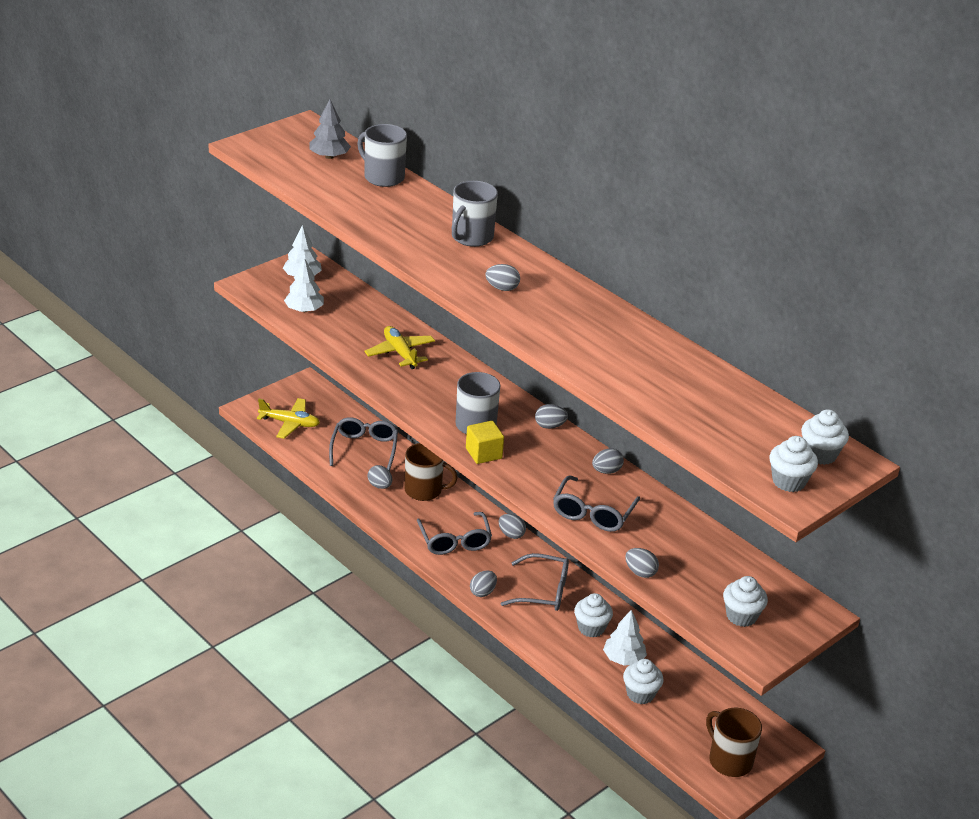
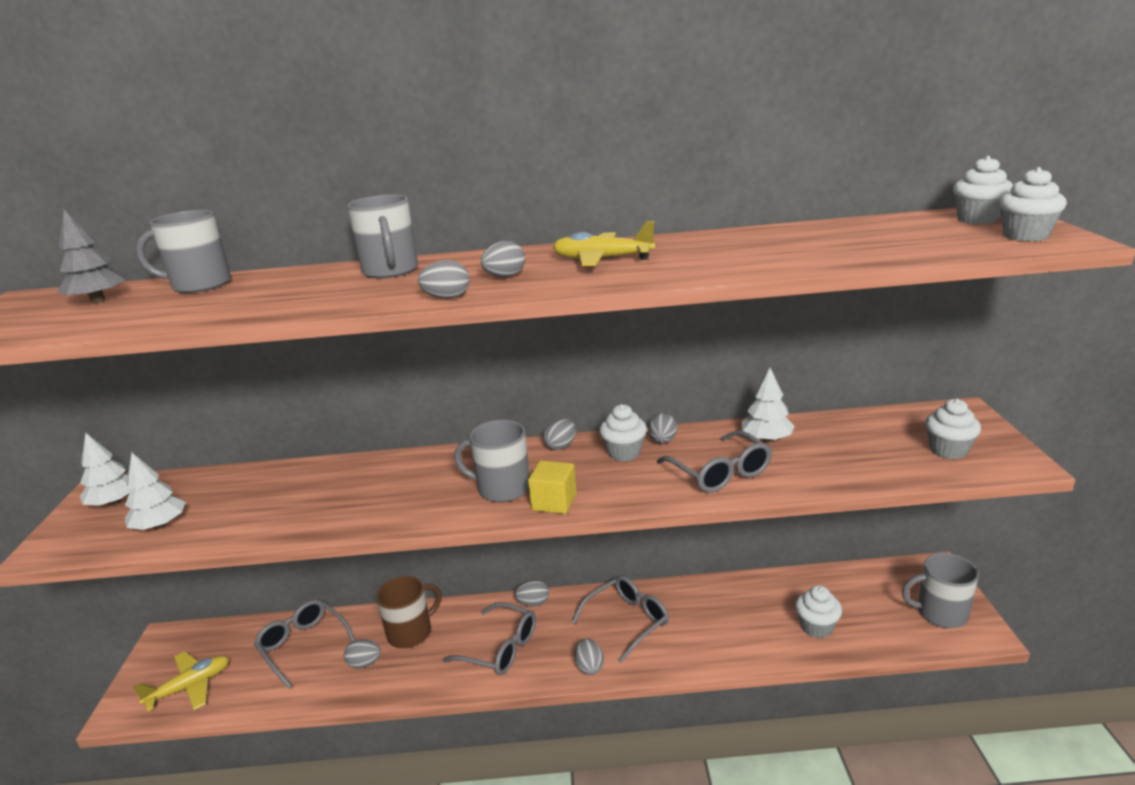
camera: 45 degrees left, 10 degrees down
yellow plane [365,326,435,369] -> yellow plane moved to [553,221,656,266]
white cupcake [574,593,613,638] -> white cupcake moved to [599,404,647,461]
white tree [603,610,647,666] -> white tree moved to [741,368,795,442]
grey egg [625,548,659,578] -> grey egg moved to [418,260,470,299]
brown mug [706,708,762,777] -> grey mug [902,553,979,628]

